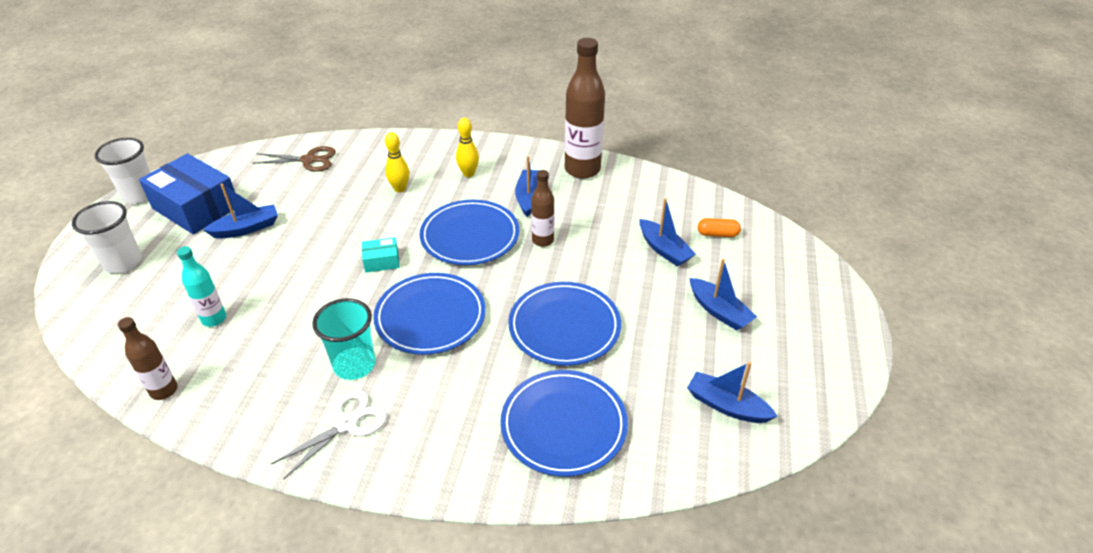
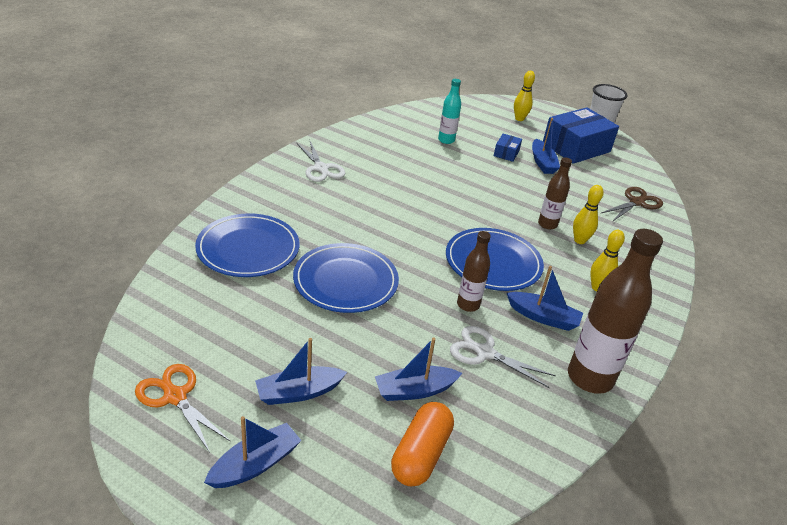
camera: 105 degrees right, 5 degrees down
white cup [72,201,142,273] -> yellow bowling pin [514,71,535,121]
brown bottle [118,317,178,400] -> brown bottle moved to [538,157,572,230]
brown scissors [252,146,336,172] -> brown scissors turned 150 degrees counterclockwise [600,187,663,222]
turquoise cup [312,298,376,380] -> none
turquoise box [362,237,400,273] -> none
blue plate [373,273,486,355] -> none
blue boat [687,362,778,423] -> blue boat moved to [204,416,302,488]
orange capsule [698,218,741,237] -> orange capsule [391,402,454,486], size x1.68
none -> orange scissors [135,364,231,453]
none -> white scissors [450,326,556,388]
none -> blue box [494,134,522,162]

